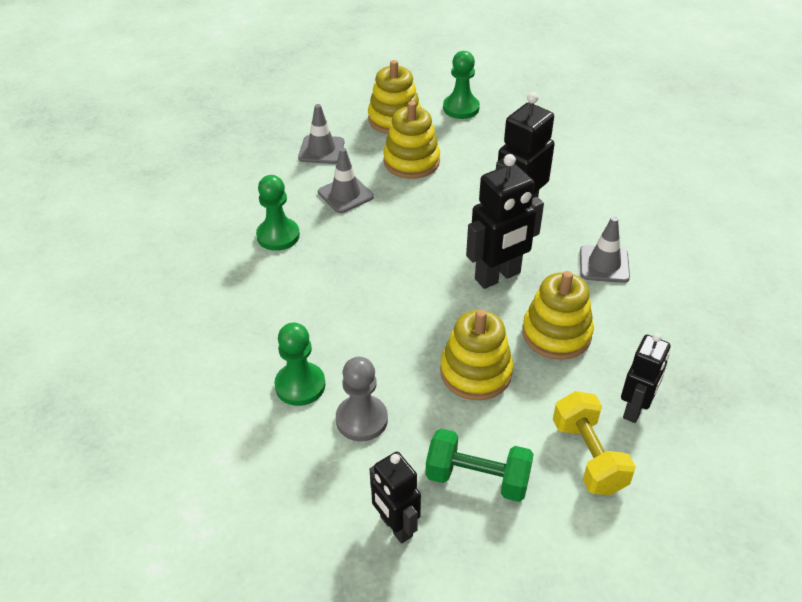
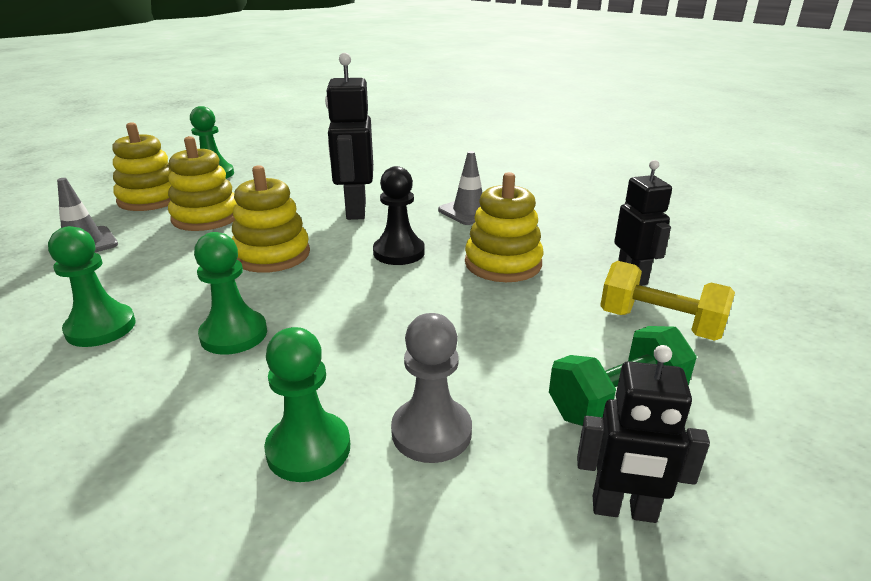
camera: 45 degrees left, 15 degrees down
grey traffic cone [318,148,374,213] -> none
yellow stacking toy [440,310,513,400] -> yellow stacking toy moved to [232,165,310,273]
black robot [466,154,544,289] -> black pawn [373,166,425,265]
none -> green pawn [194,232,267,355]

